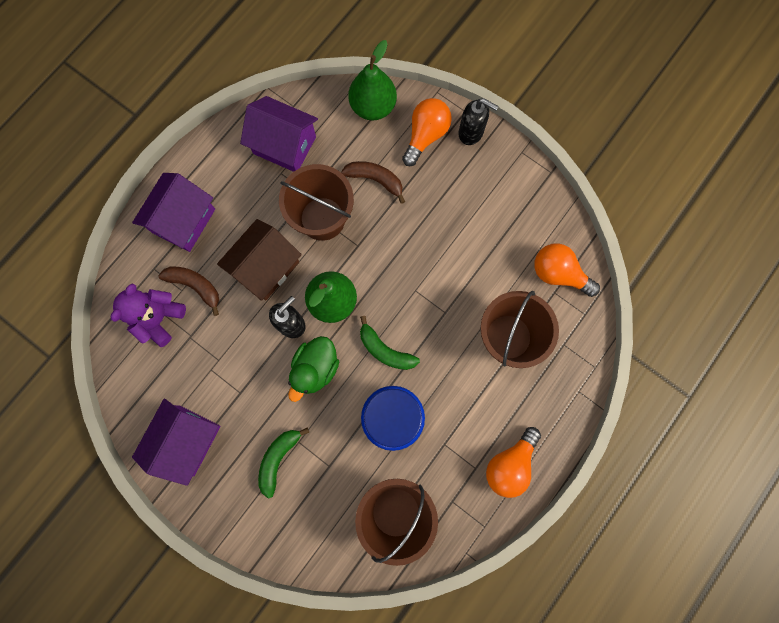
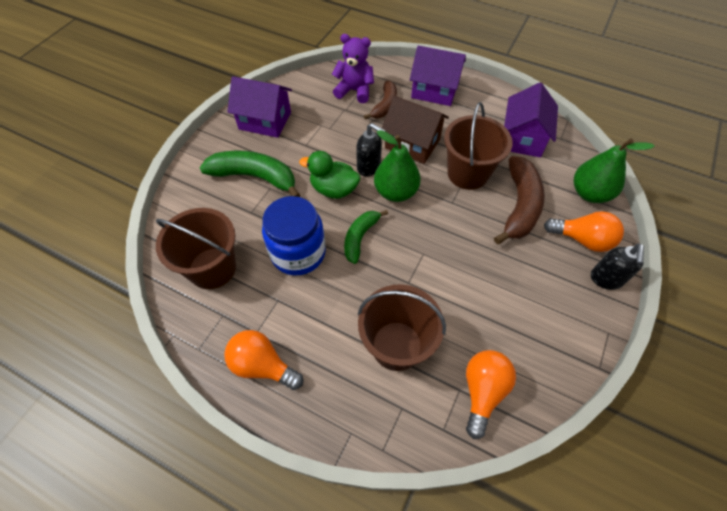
camera: 80 degrees right, 20 degrees down
green banana [258,428,309,499] -> green banana [200,151,300,197], size x1.64
brown banana [341,161,405,204] -> brown banana [494,156,545,244], size x1.64

